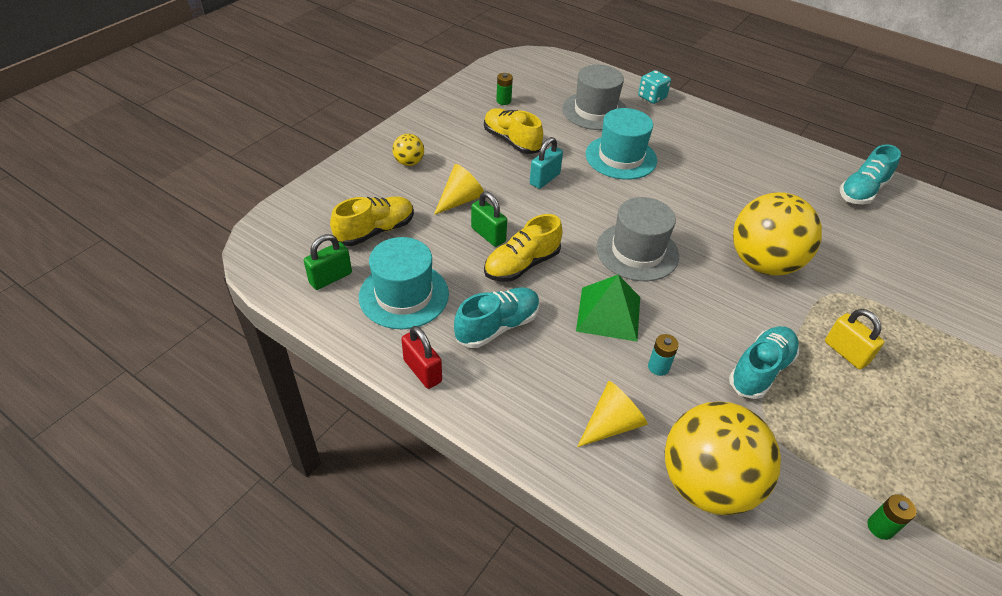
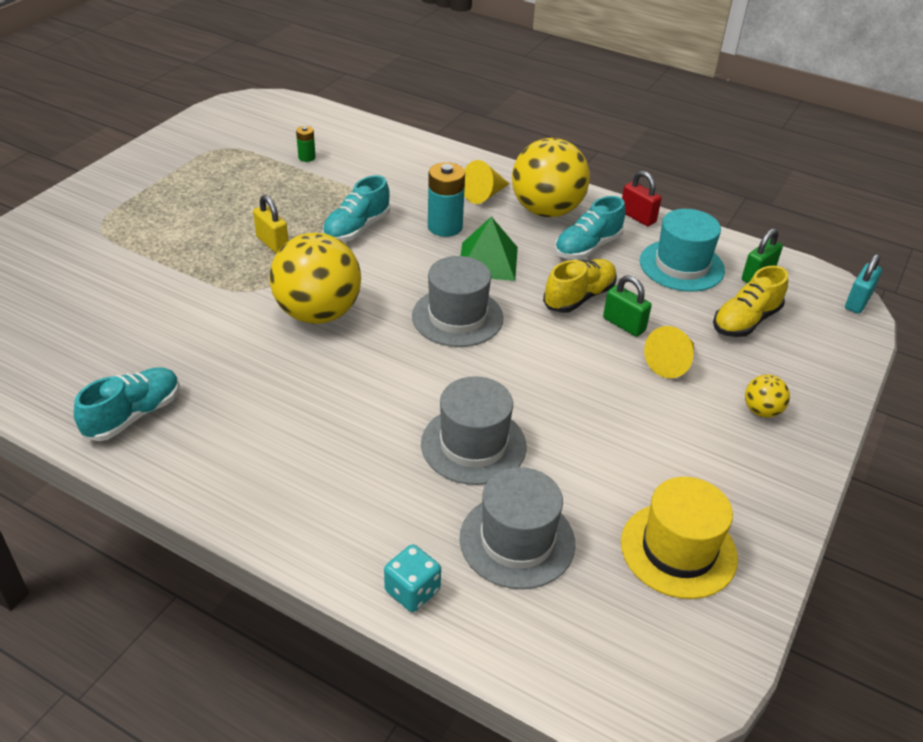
camera: 175 degrees right, 5 degrees down
yellow shoe [484,108,543,154] -> none
green battery [496,73,513,105] -> yellow hat [621,477,738,599]
turquoise padlock [530,137,563,189] -> turquoise padlock moved to [845,254,882,314]
turquoise hat [586,108,657,180] -> grey hat [421,376,527,485]
turquoise battery [648,334,679,376] -> turquoise battery [428,162,465,237], size x1.89
yellow ball [665,402,781,515] -> yellow ball moved to [512,138,590,217]

